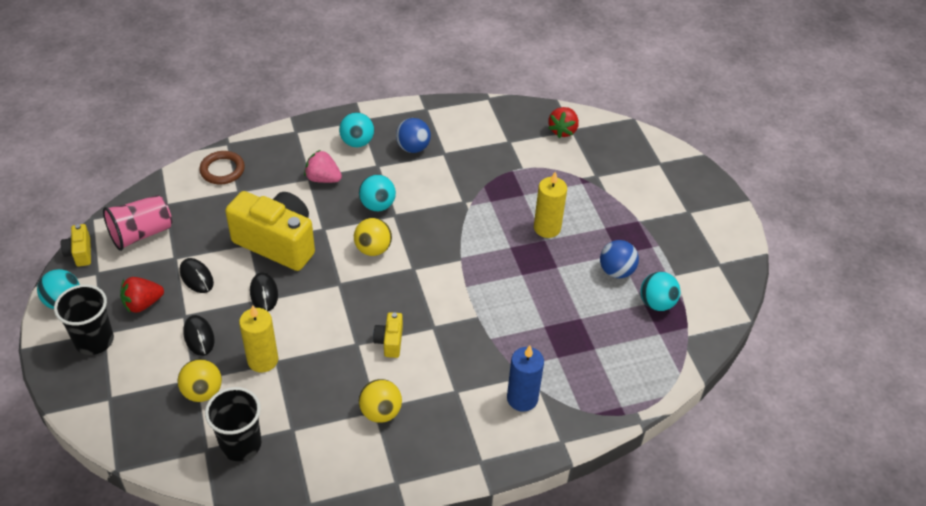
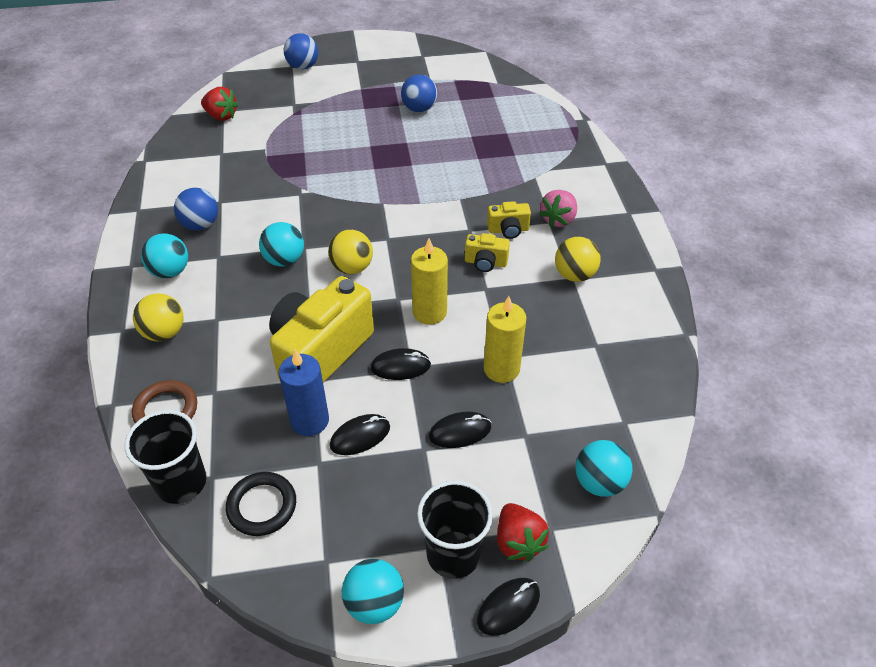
camera: 80 degrees left, 0 degrees up
yellow camera [61,224,91,267] -> yellow camera moved to [487,201,531,239]
pink cup [103,195,172,251] -> black ring [226,472,296,536]
red strawberry [120,277,164,313] -> red strawberry moved to [497,503,549,562]
yellow ball [178,359,222,402] -> yellow ball moved to [133,293,184,341]
black cup [205,387,261,461] -> black cup moved to [125,410,207,504]
pink strawberry [304,150,342,183] -> pink strawberry moved to [539,190,577,228]
blue candle [507,345,544,412] -> blue candle moved to [278,350,329,436]
yellow candle [534,172,567,238] -> yellow candle moved to [411,239,448,325]
turquoise ball [640,272,680,311] -> turquoise ball moved to [575,440,632,497]
none -> blue ball [284,33,318,69]
none -> black mouse [477,578,540,636]

